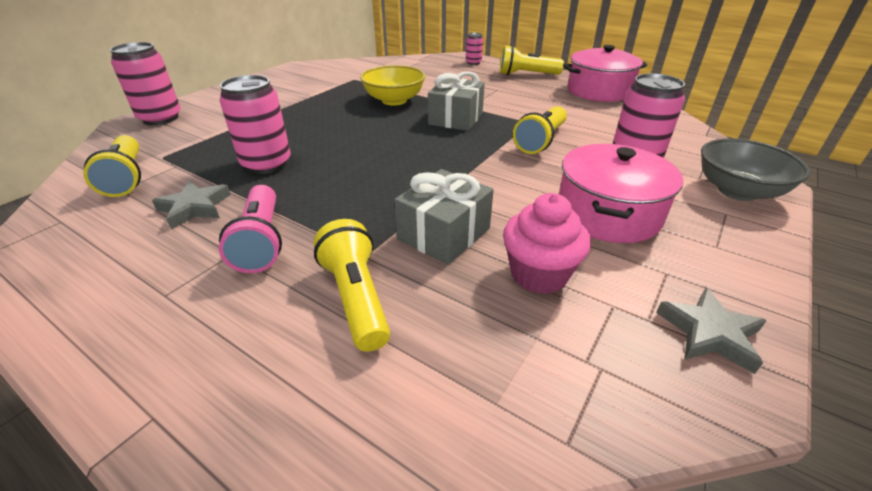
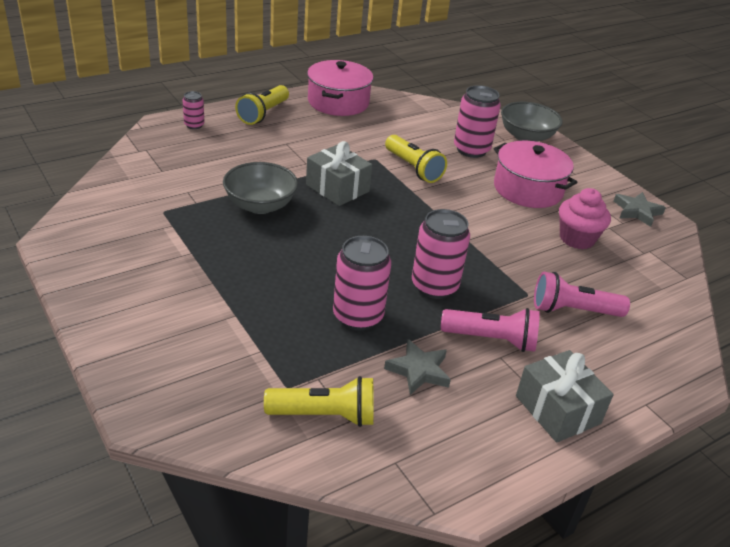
camera: 70 degrees left, 0 degrees up
pink can [110,42,181,125] -> pink can moved to [412,209,470,299]
yellow flashlight [314,219,390,352] -> pink flashlight [534,272,630,317]
yellow bowl [360,65,425,106] -> grey bowl [223,162,298,214]
grey gift [394,169,494,265] -> grey gift moved to [516,350,614,443]

